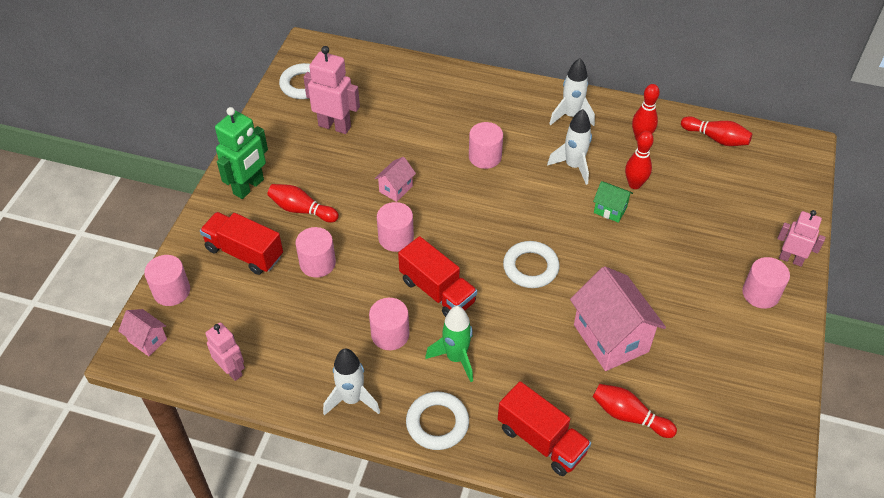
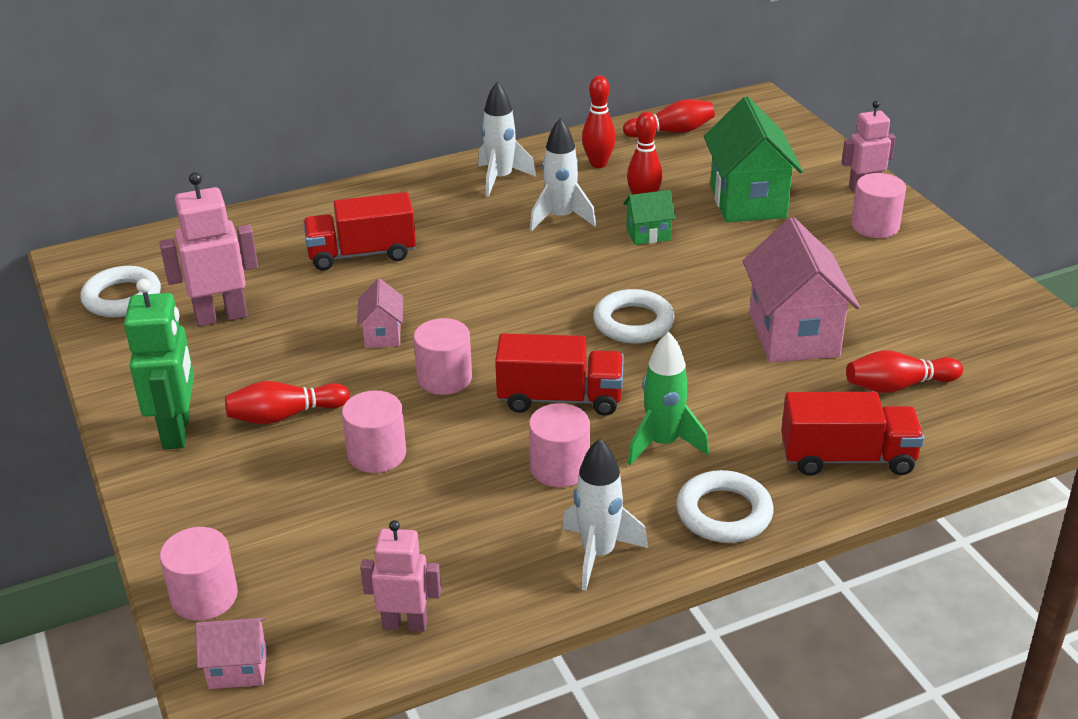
camera: 40 degrees left, 15 degrees down
red truck [200,212,283,275] -> red truck moved to [303,192,416,271]
pink cylinder [469,122,503,169] -> none
pink house [570,266,666,371] -> pink house turned 60 degrees clockwise [743,217,860,363]
none -> green house [704,97,803,222]

